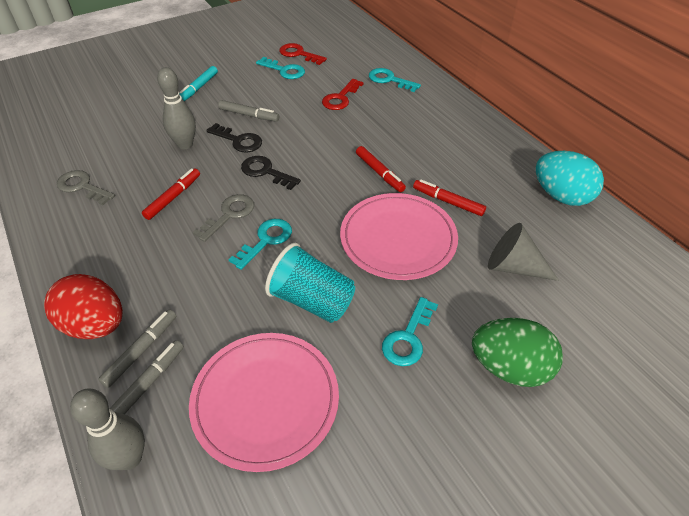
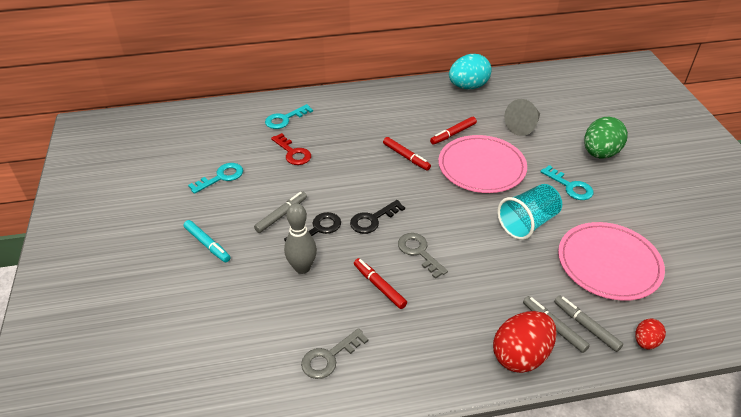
camera: 70 degrees left, 5 degrees down
grey bowling pin [70,389,145,470] -> red egg [635,319,666,349]
turquoise key [228,219,292,270] -> none
red key [279,43,327,65] -> none
red marker [356,146,406,192] -> red marker turned 60 degrees clockwise [383,137,431,170]

